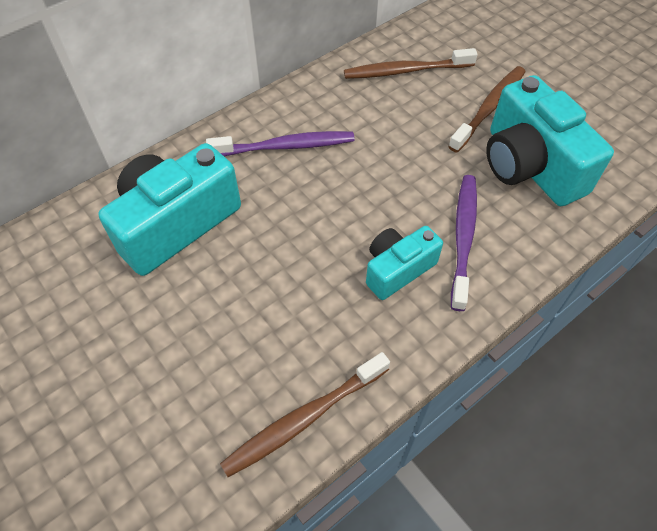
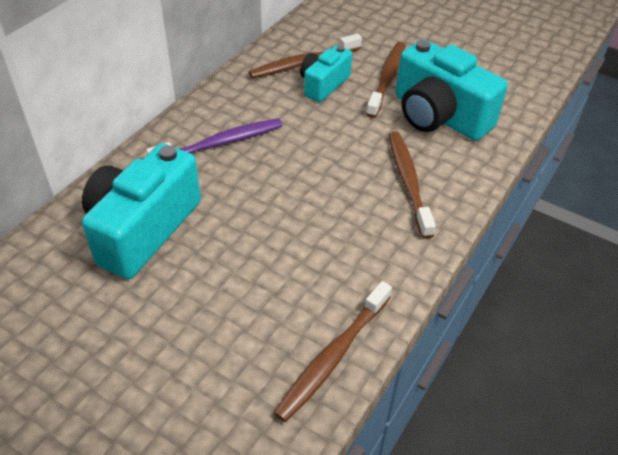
camera: 20 degrees left, 10 degrees down
turquoise camera [366,226,443,300] -> turquoise camera moved to [300,45,352,102]
purple toothbrush [451,175,477,311] -> brown toothbrush [389,131,436,239]

